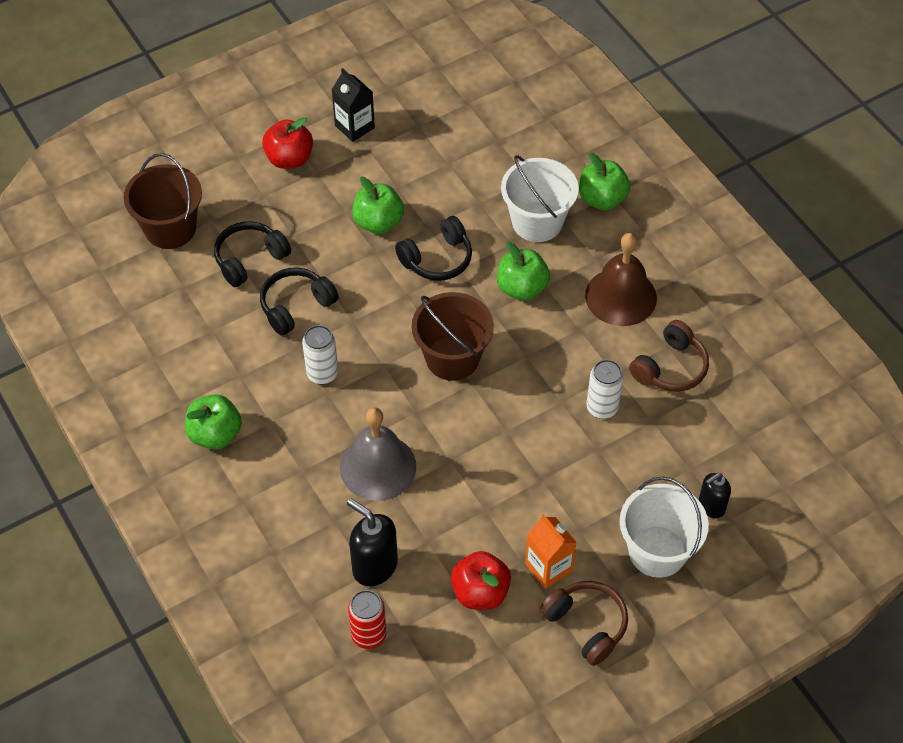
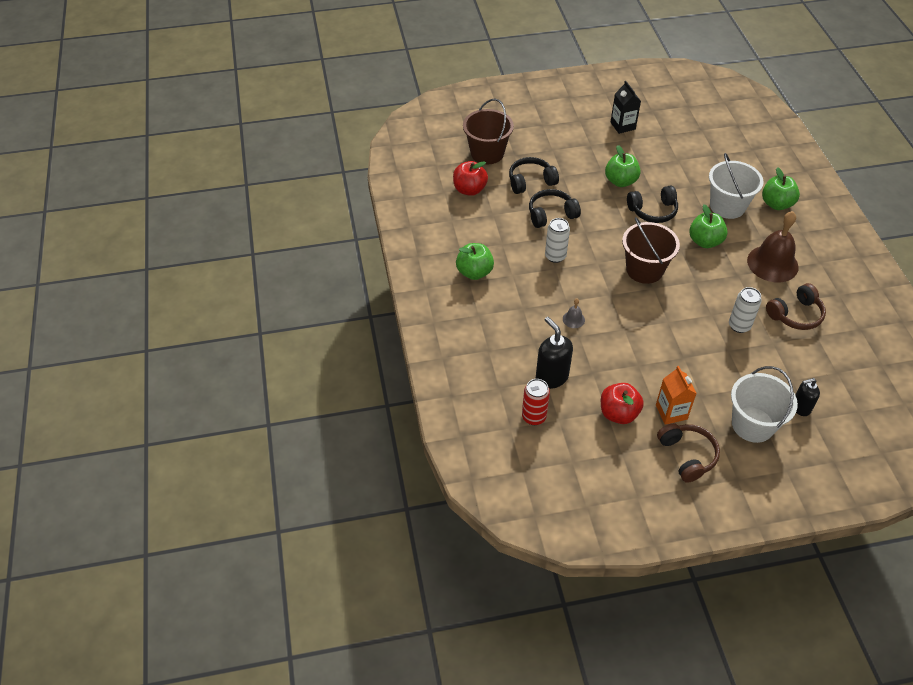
camera: 20 degrees right, 5 degrees down
red apple [262,117,313,169] -> red apple moved to [453,161,488,196]
grey bell [340,407,416,501] -> grey bell [563,299,585,328], size x0.42

